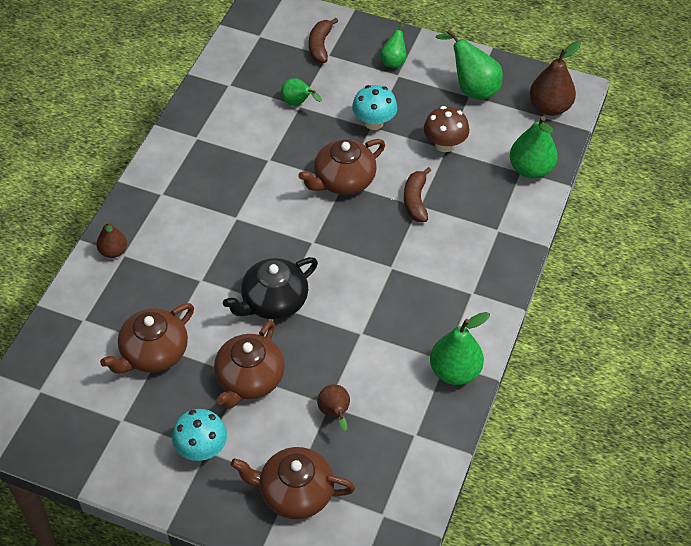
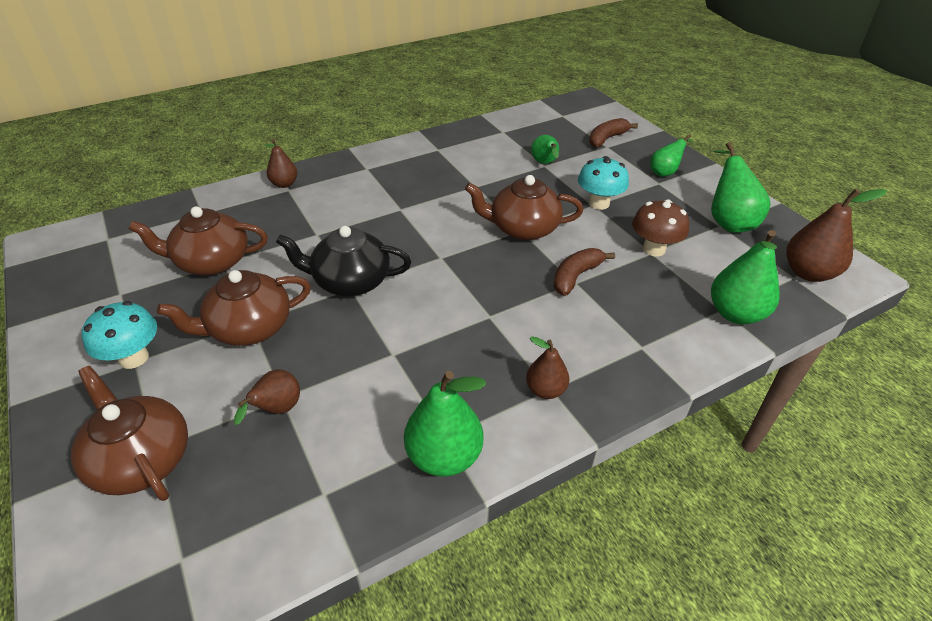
camera: 40 degrees right, 10 degrees down
none -> brown pear [526,337,570,399]

